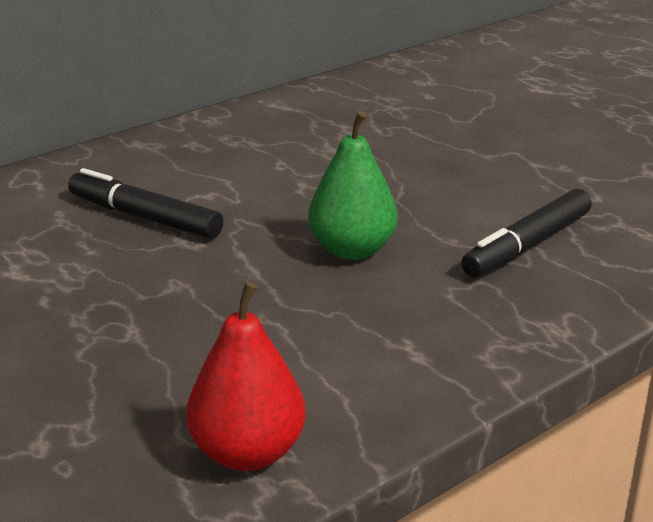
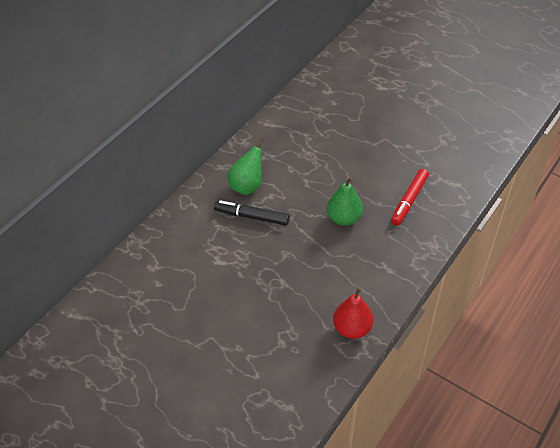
camera: 15 degrees left, 20 degrees up
black marker [461,189,592,277] -> red marker [391,169,429,226]
none -> green pear [227,138,265,195]

